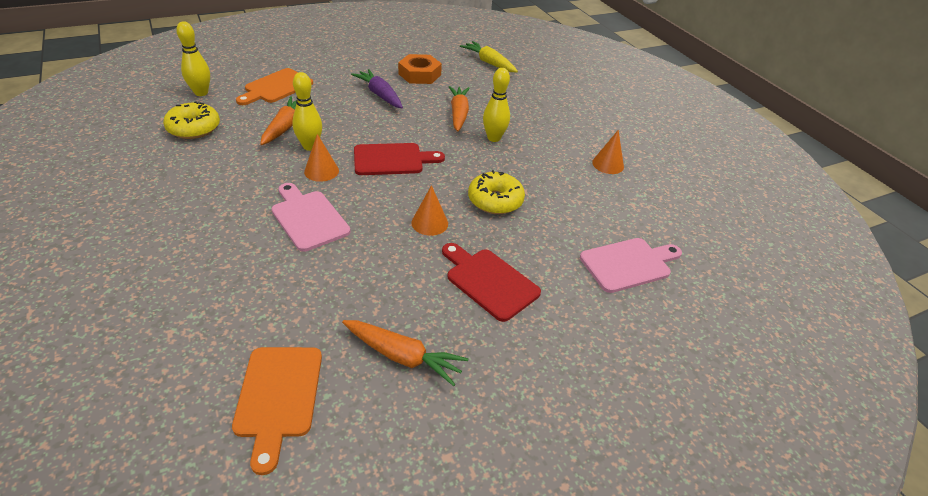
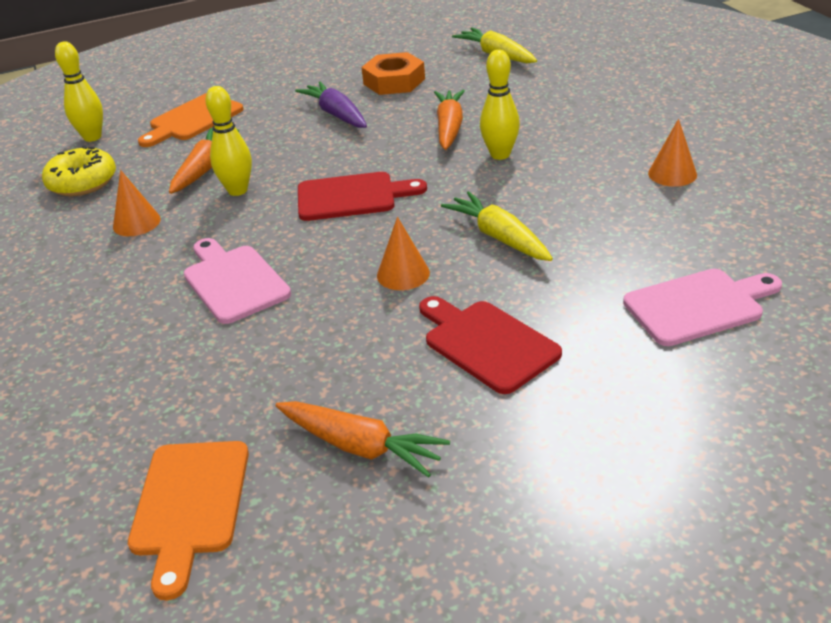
camera: 10 degrees right, 5 degrees down
orange cone [304,134,339,182] -> orange cone moved to [113,170,161,236]
yellow donut [468,170,525,214] -> yellow carrot [441,191,553,261]

